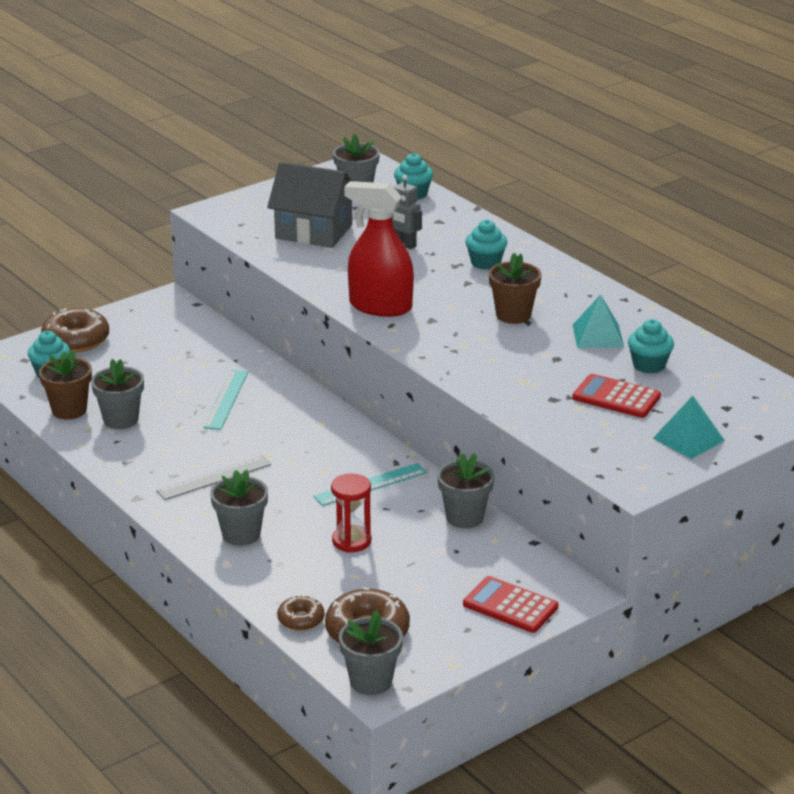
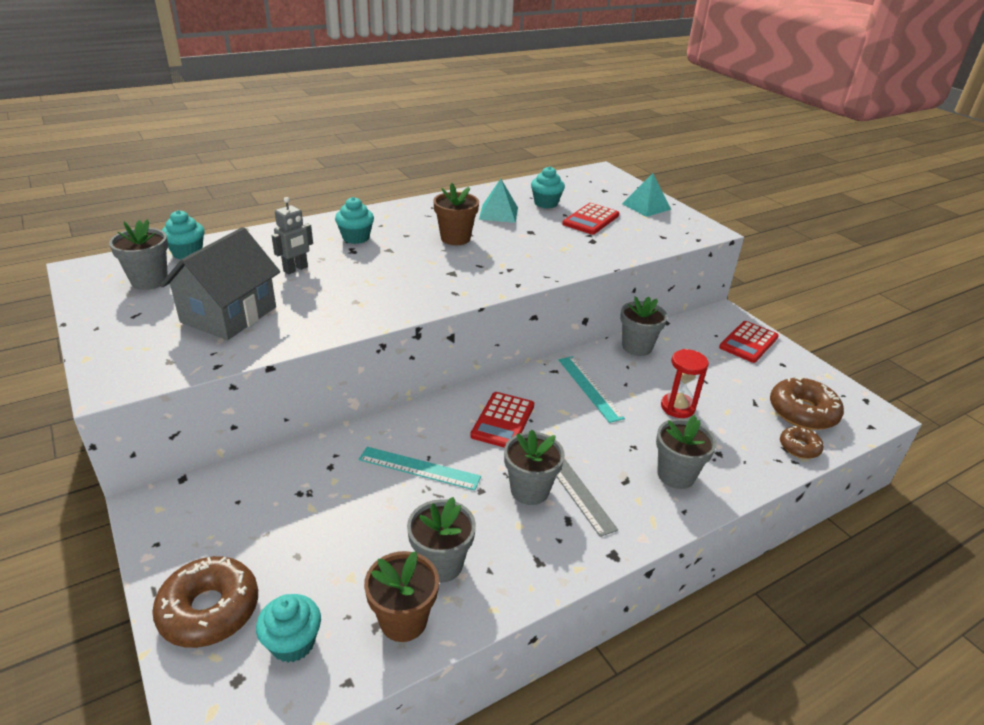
camera: 85 degrees left, 5 degrees up
grey flower pot [339,610,403,695] -> grey flower pot moved to [504,429,565,505]
red spray bottle [344,181,414,317] -> none
none -> red calculator [470,392,534,447]

